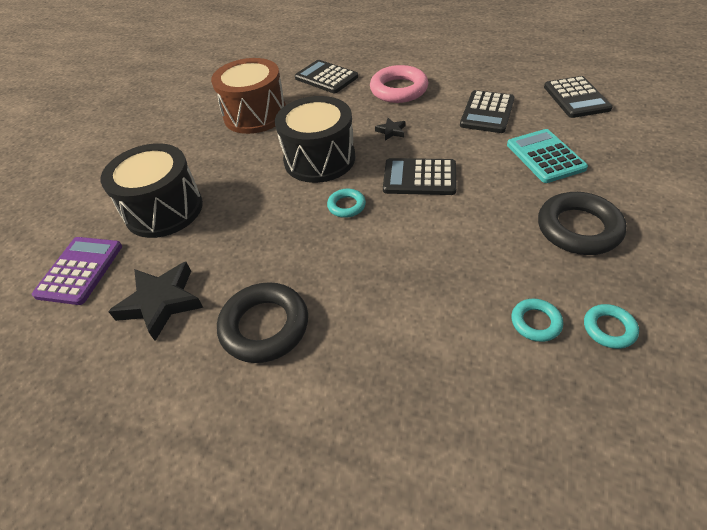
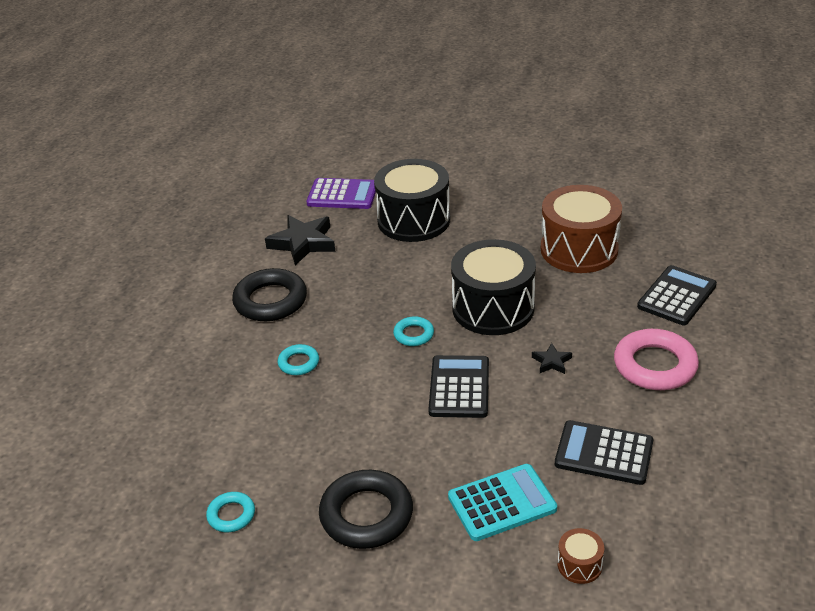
camera: 85 degrees right, 10 degrees down
turquoise ring [511,298,563,342] -> turquoise ring moved to [278,344,319,375]
black calculator [544,76,613,118] -> none
none -> brown drum [558,528,604,584]

